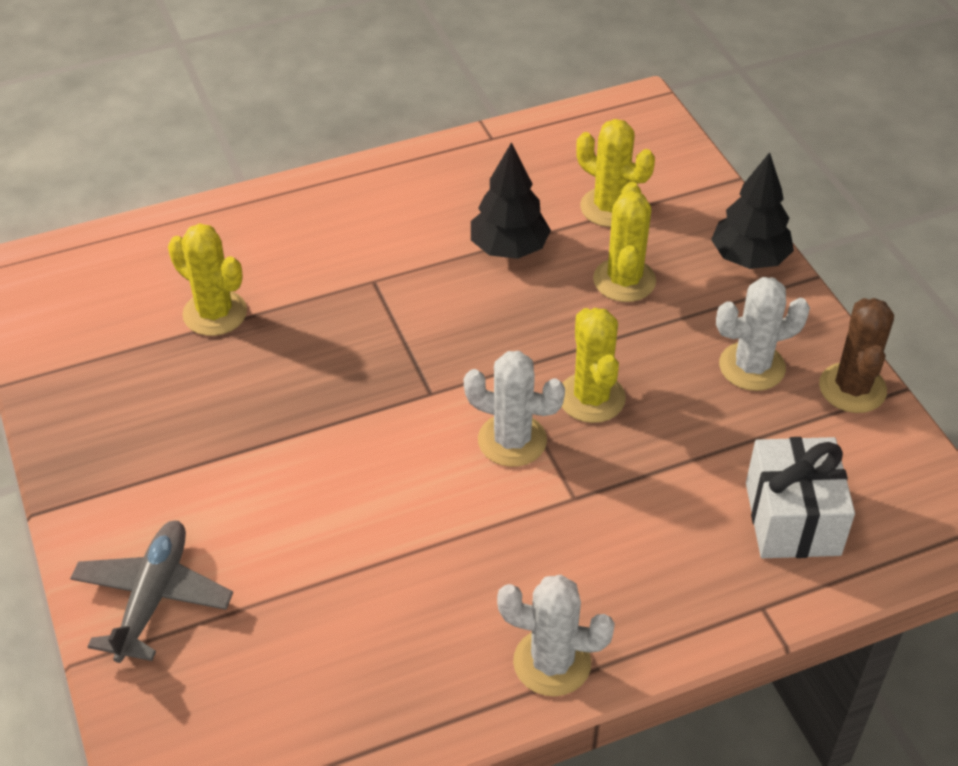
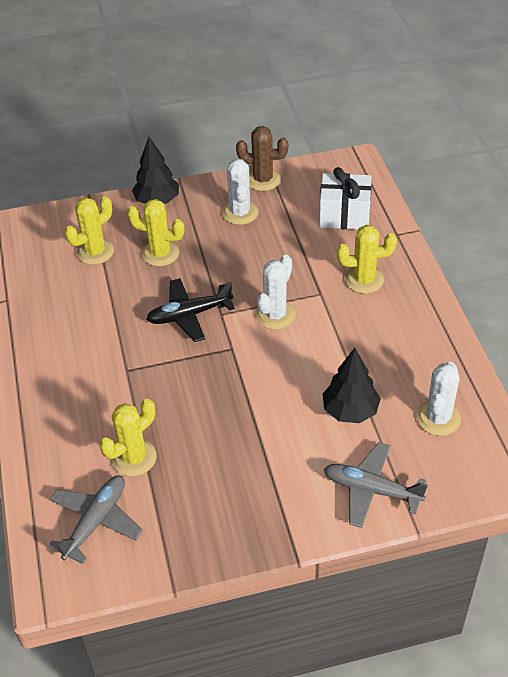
camera: 80 degrees left, 0 degrees up
black tree [471,142,551,259] -> black tree moved to [322,348,381,423]
white cactus [497,575,615,696] -> white cactus moved to [416,362,461,436]
yellow cactus [562,308,626,423] -> yellow cactus moved to [337,225,397,294]
none -> grey plane [48,476,143,564]
none -> black plane [146,278,235,342]

